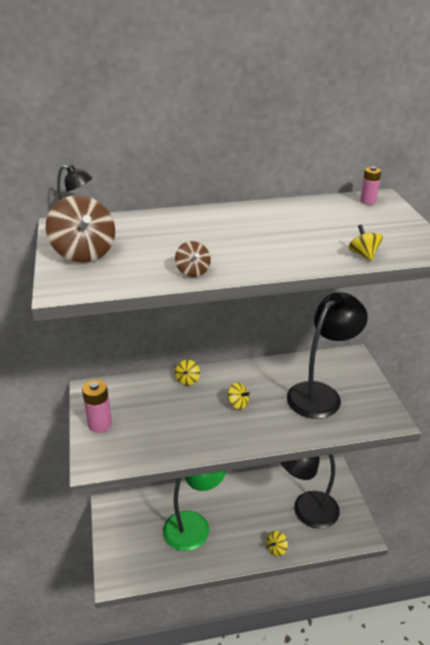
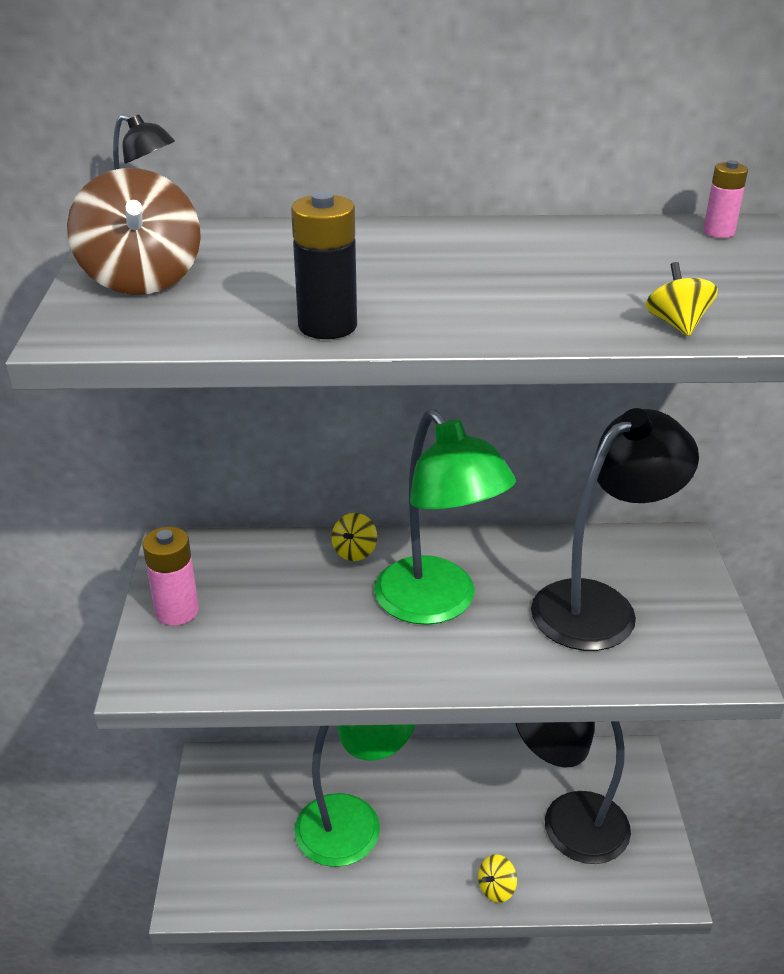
camera: 10 degrees right, 0 degrees up
brown spinning top [175,241,211,277] -> black battery [291,191,357,339]
yellow spinning top [228,383,250,409] -> green lamp [374,409,516,625]

